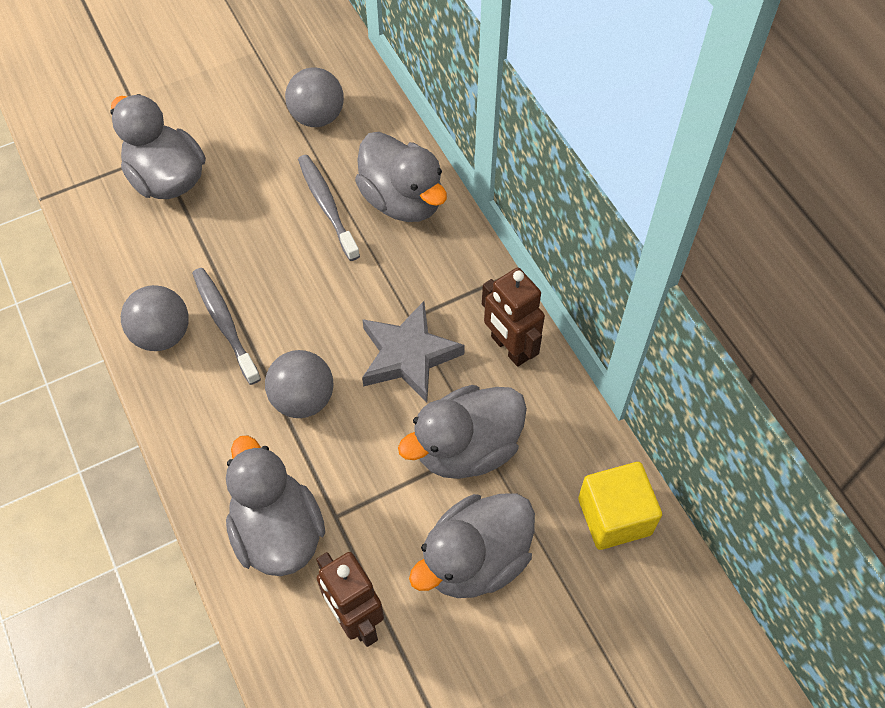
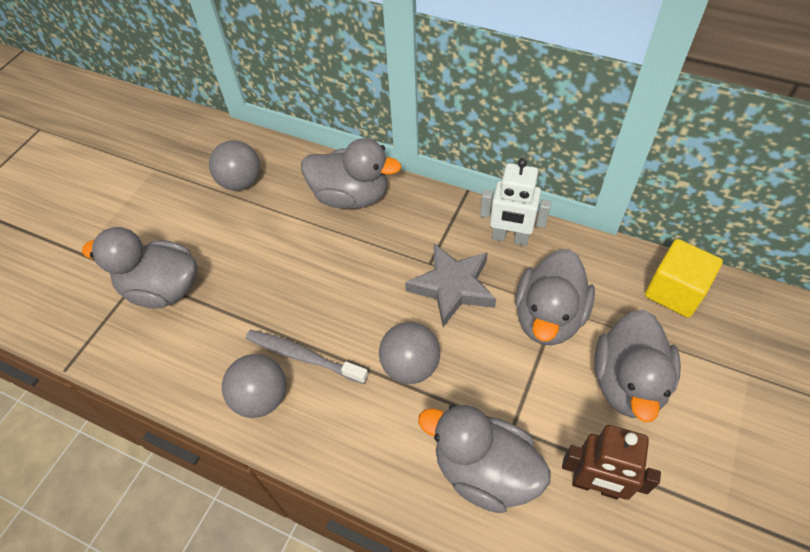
camera: 35 degrees left, 5 degrees down
grey toothbrush [298,155,360,261] -> none
brown robot [482,268,545,367] -> white robot [480,158,551,246]

